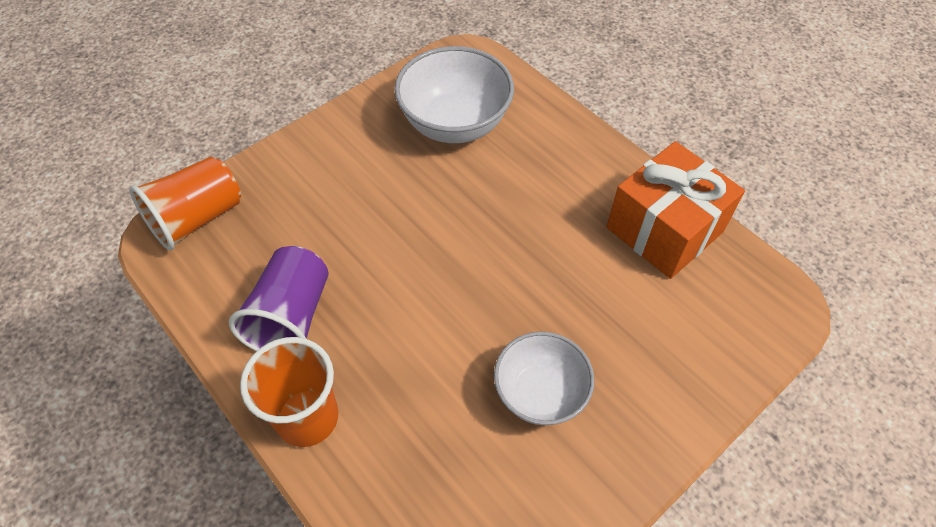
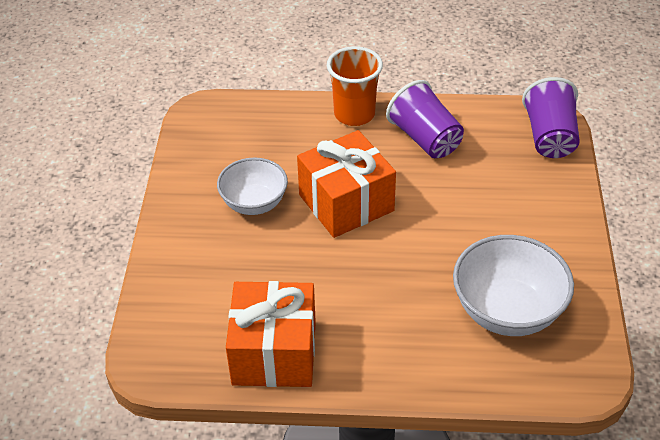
camera: 135 degrees right, 10 degrees down
orange cup [129,157,241,251] -> purple cup [522,77,580,158]
none -> orange gift [297,130,396,238]

